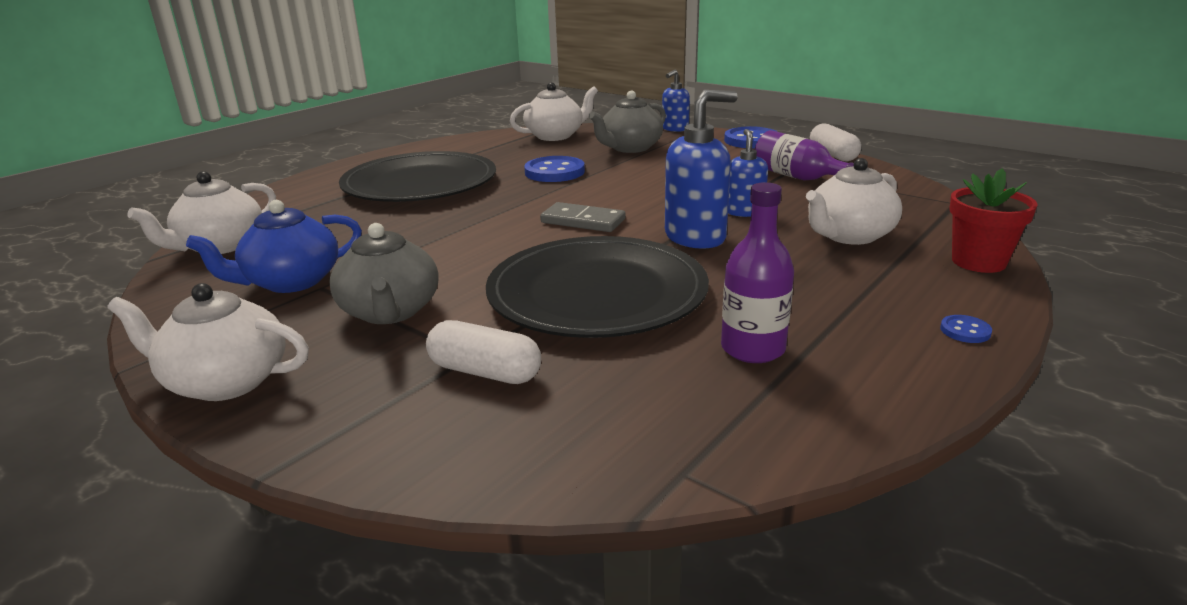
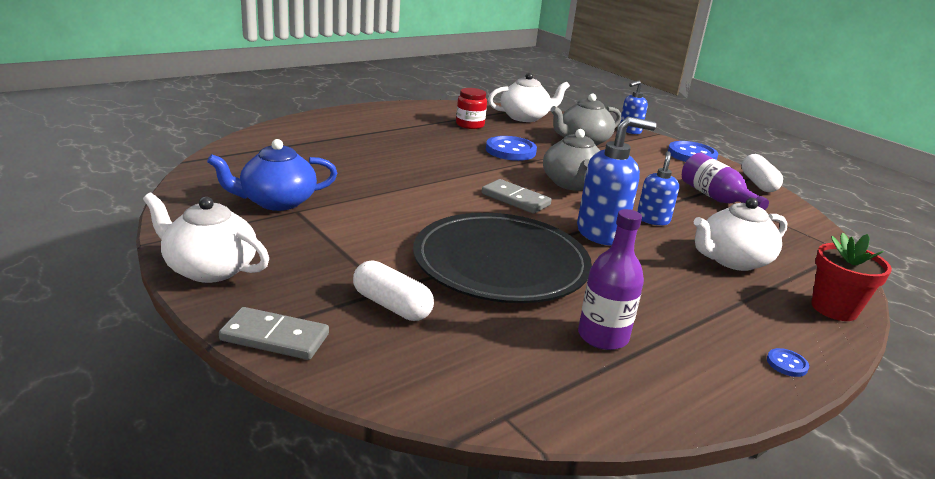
camera: 10 degrees right, 0 degrees up
white teapot [127,171,276,254] -> none
grey teapot [329,223,439,324] -> grey teapot moved to [543,129,600,191]
black plate [339,151,496,202] -> none
none -> grey domino [219,307,329,360]
none -> red jar [456,88,487,129]

